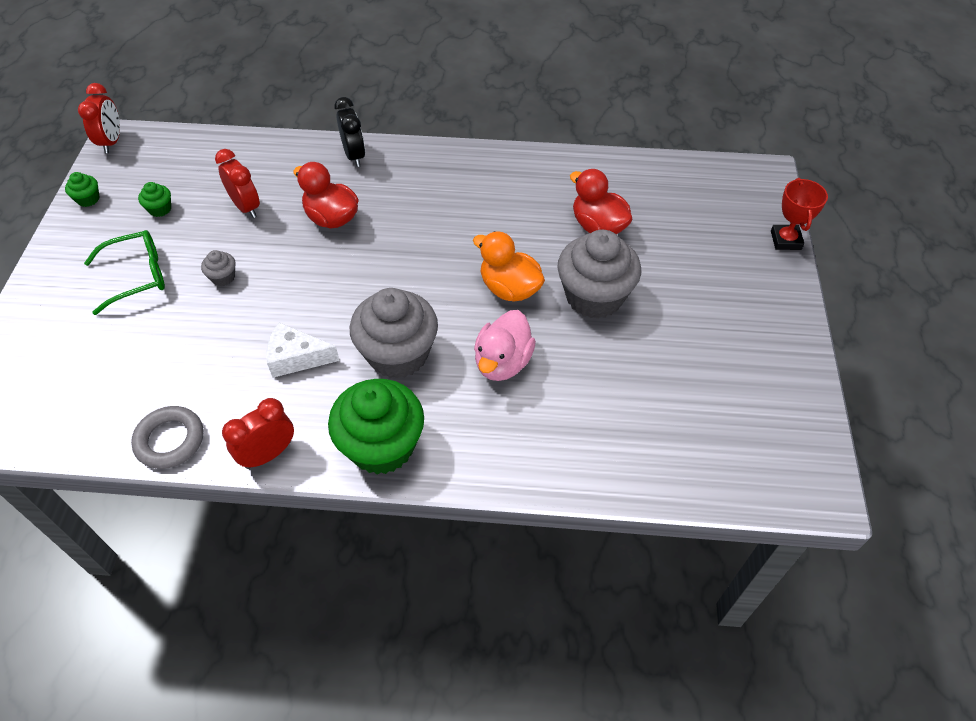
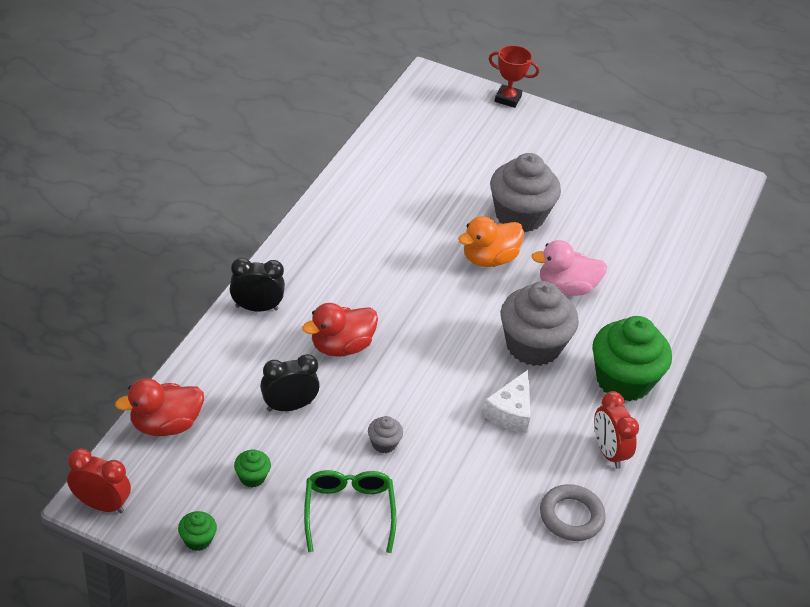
camera: 75 degrees left, 10 degrees down
red clock [215,149,260,218] -> black clock [260,354,320,411]
pink duck [474,310,536,381] -> pink duck turned 135 degrees clockwise [531,240,607,296]
red duck [570,169,633,234] -> red duck moved to [115,378,204,436]

